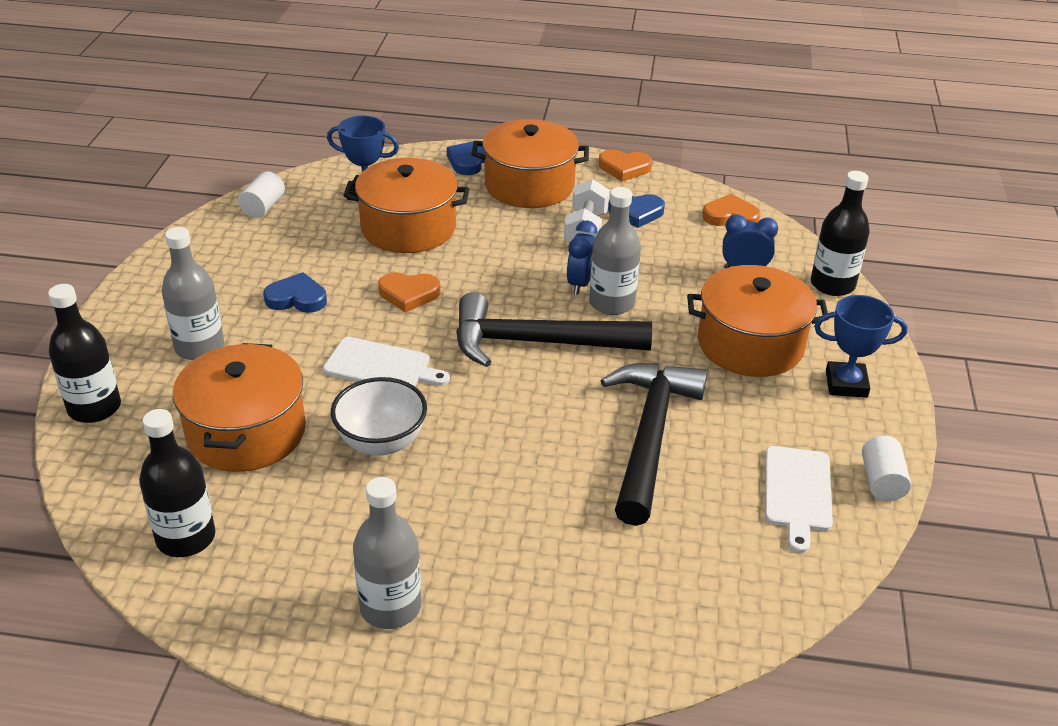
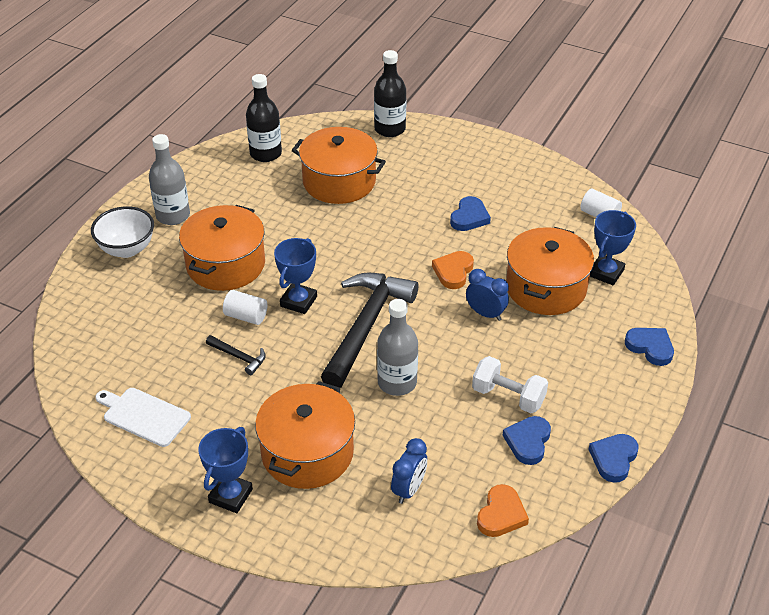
camera: 110 degrees right, 5 degrees up
grey bottle [162,227,224,360] -> none
white cutting board [323,337,450,386] -> none
white bowl [331,377,427,456] -> white bowl moved to [91,206,154,258]
orange pot [471,119,589,208] -> orange pot moved to [179,205,265,291]
blue clock [566,221,597,294] -> blue clock moved to [466,269,509,321]
orange heart [598,149,652,182] -> blue heart [588,434,639,483]
black hammer [601,363,707,526] -> black hammer [206,335,266,375], size x0.42
black bottle [811,171,870,296] -> none
white cylinder [862,436,911,501] -> white cylinder moved to [223,290,267,325]
none -> blue trophy [274,238,317,314]

